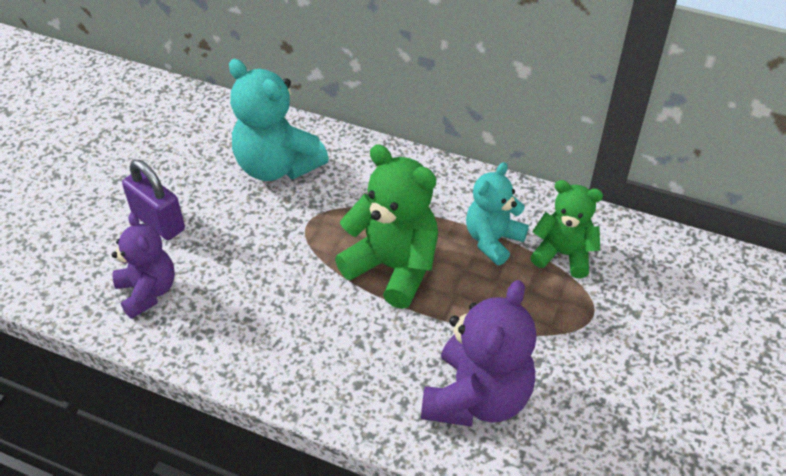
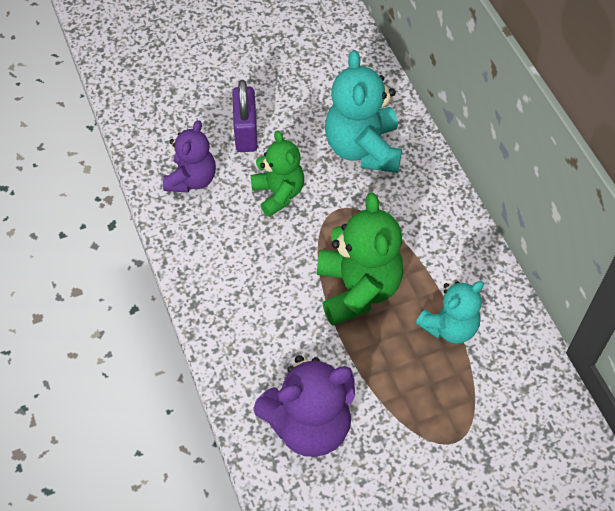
camera: 45 degrees right, 10 degrees up
turquoise teddy bear [466,162,529,265] -> turquoise teddy bear turned 150 degrees clockwise [416,281,484,344]
green teddy bear [530,180,603,278] -> green teddy bear moved to [251,130,304,217]

